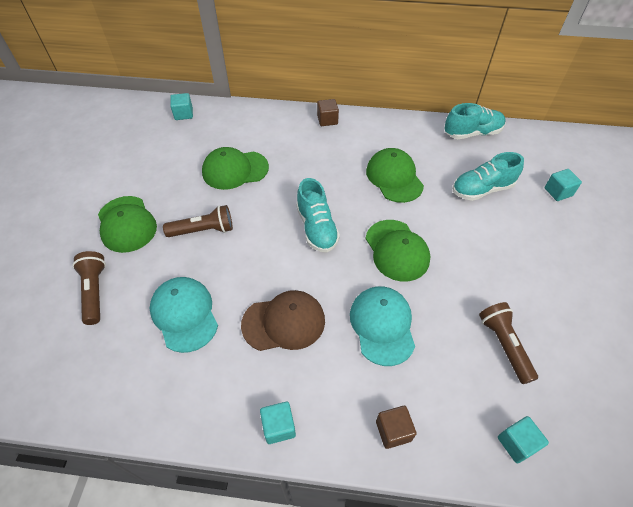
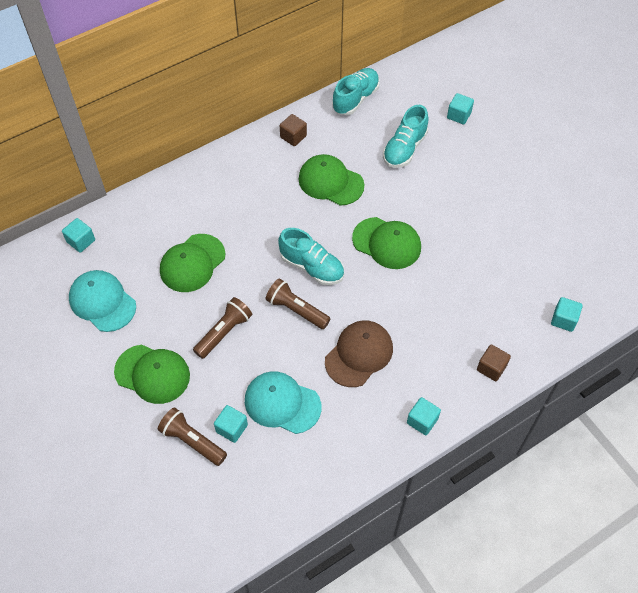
camera: 40 degrees left, 5 degrees up
brown cube [317,99,339,126] -> brown cube moved to [280,114,307,146]
turquoise cap [350,286,415,366] -> turquoise cap moved to [69,270,136,332]
brown flashlight [479,302,538,384] -> brown flashlight moved to [265,278,331,329]
none -> turquoise cube [214,405,248,443]

